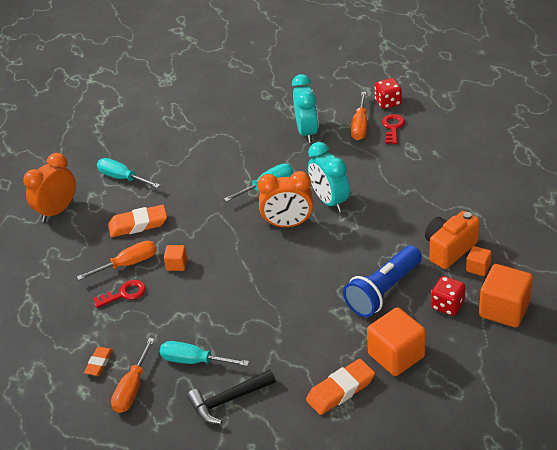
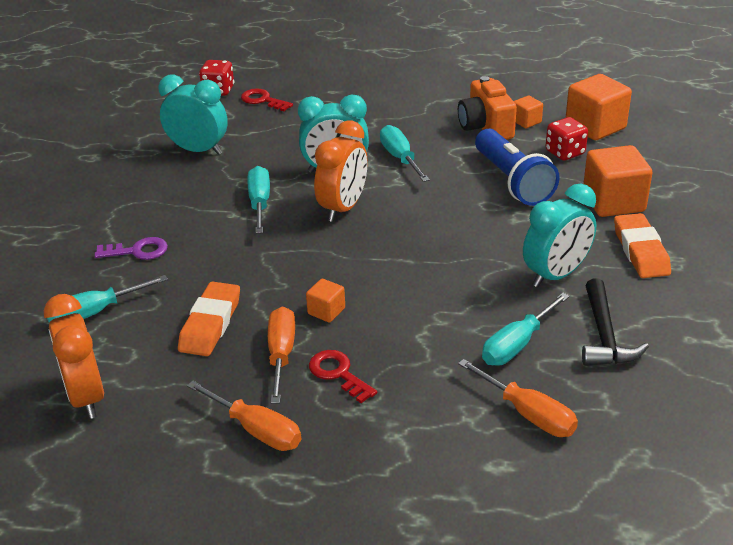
camera: 65 degrees left, 5 degrees down
orange eraser [84,347,113,376] -> none
red key [93,280,146,308] -> red key turned 45 degrees counterclockwise [309,350,377,403]
orange screwdriver [351,92,367,140] -> orange screwdriver moved to [187,381,301,451]
none -> purple key [95,237,168,260]
none -> turquoise screwdriver [380,125,430,182]
none -> turquoise clock [523,184,596,287]

